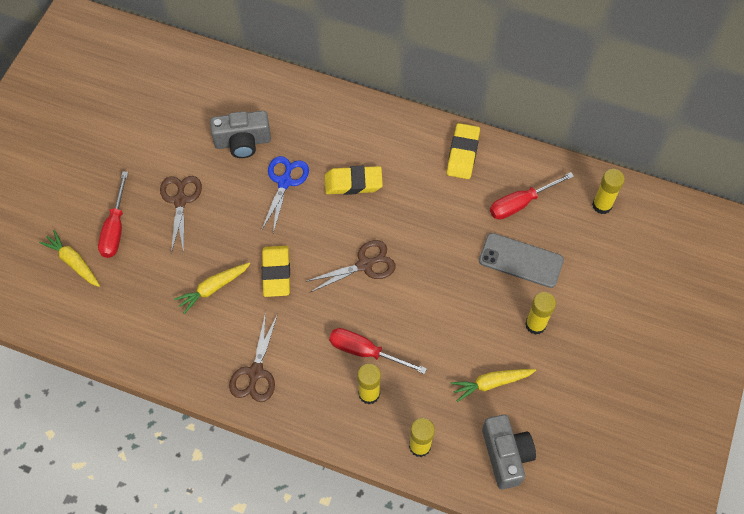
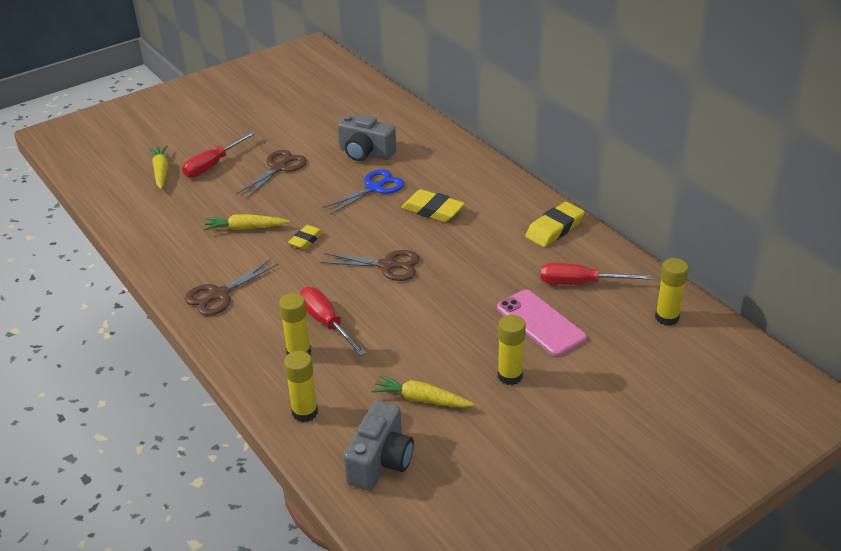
camera: 35 degrees right, 25 degrees down
yellow eraser [262,246,290,297] -> yellow eraser [288,225,324,250], size x0.63
grey phone [479,233,564,288] -> pink phone [497,289,587,356]

